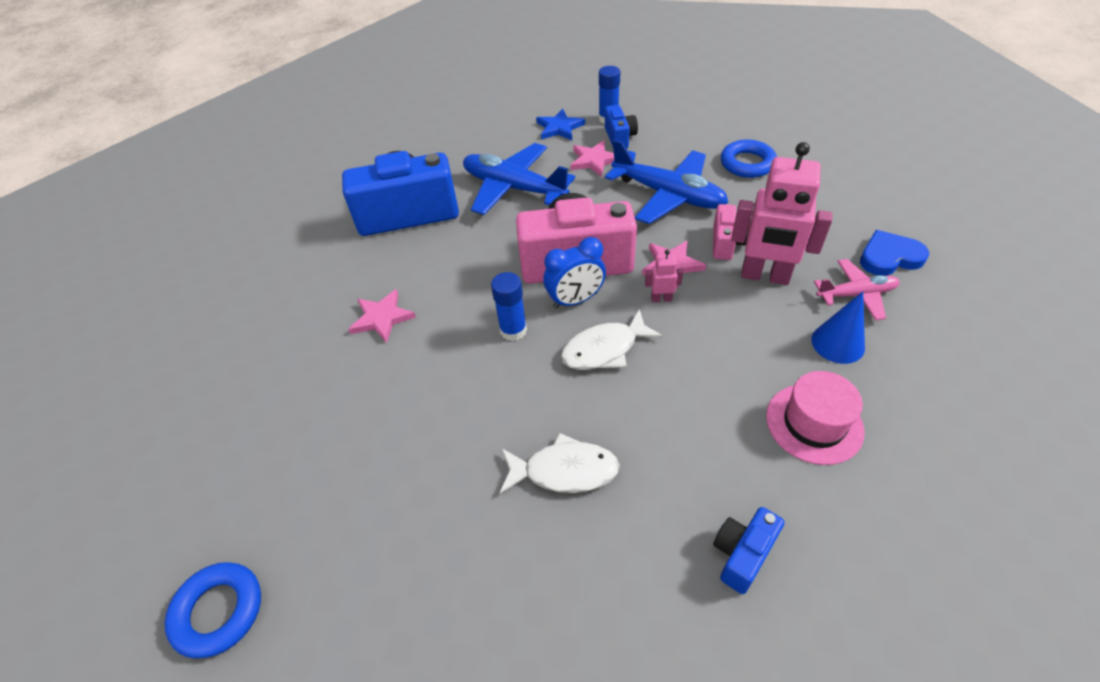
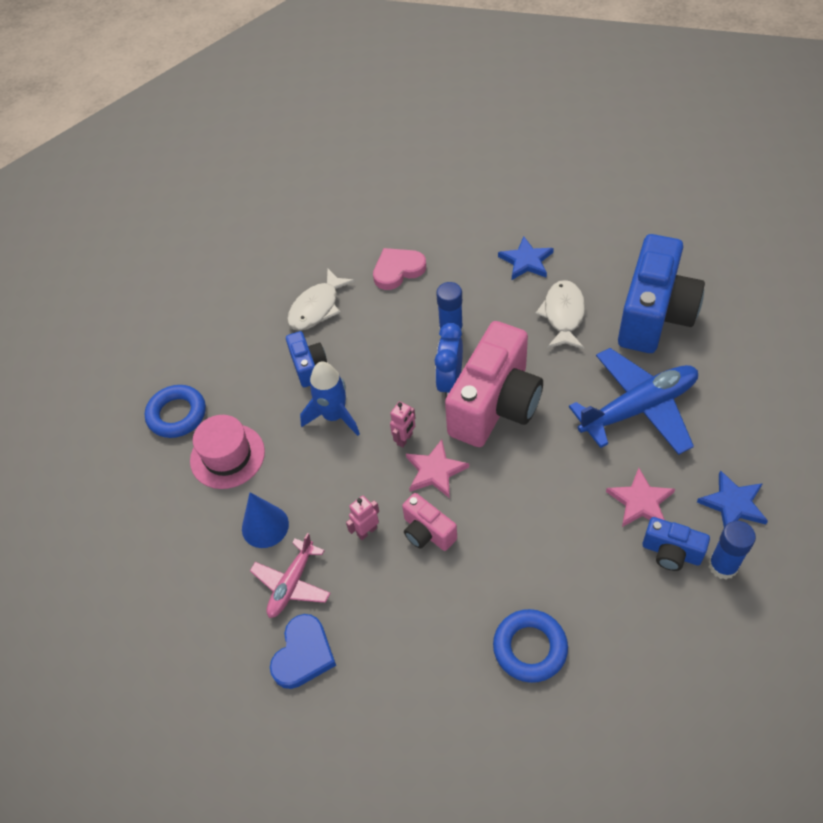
camera: 125 degrees right, 5 degrees up
blue ring [164,562,261,659] -> blue ring moved to [145,385,206,438]
pink star [348,289,416,343] -> blue star [498,236,554,280]
white fish [561,309,663,370] -> white fish moved to [536,280,585,349]
blue plane [605,139,728,224] -> none
blue camera [713,507,785,594] -> blue camera moved to [286,331,327,387]
pink robot [731,142,832,285] -> pink robot [346,496,379,540], size x0.43
none -> blue rocket [300,361,360,436]
none -> pink heart [373,248,426,290]

